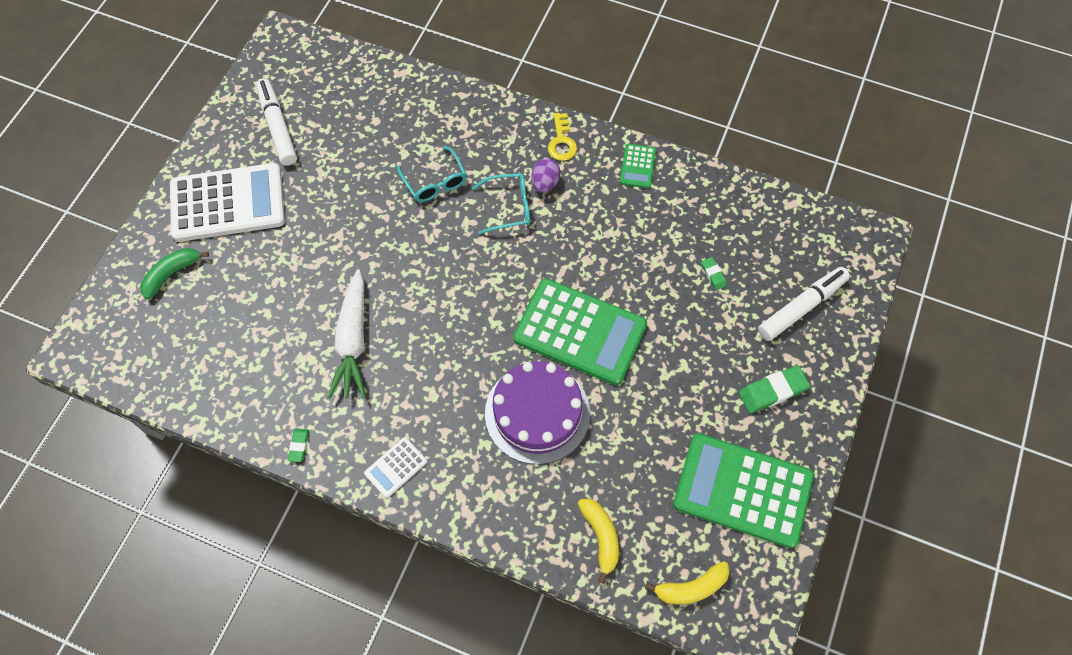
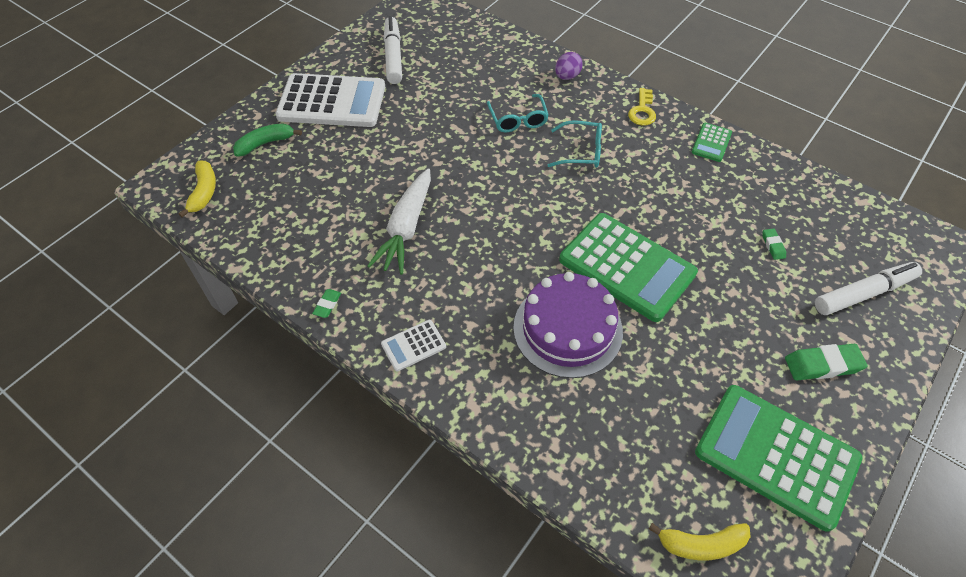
camera: 15 degrees right, 10 degrees down
purple egg [531,159,561,193] -> purple egg moved to [555,52,583,80]
yellow banana [578,499,619,584] -> yellow banana moved to [179,160,216,218]

